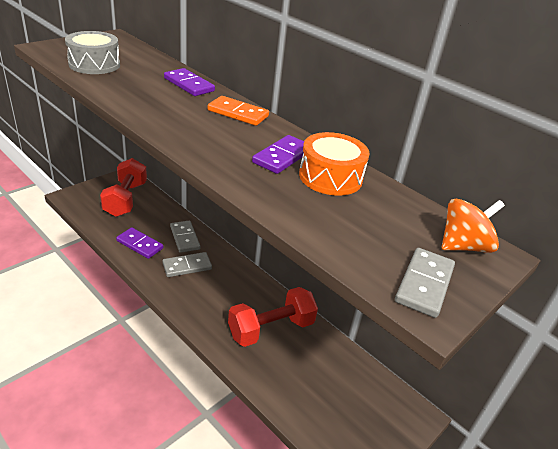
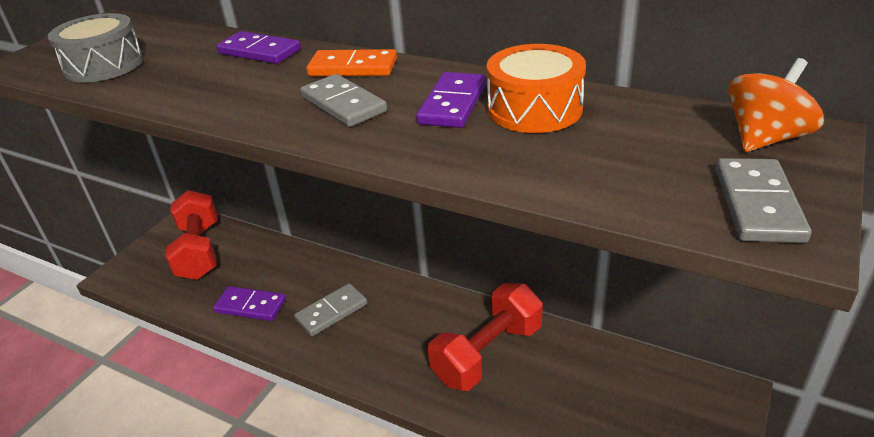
camera: 10 degrees left, 0 degrees up
grey domino [170,221,200,253] -> grey domino moved to [300,74,387,127]

